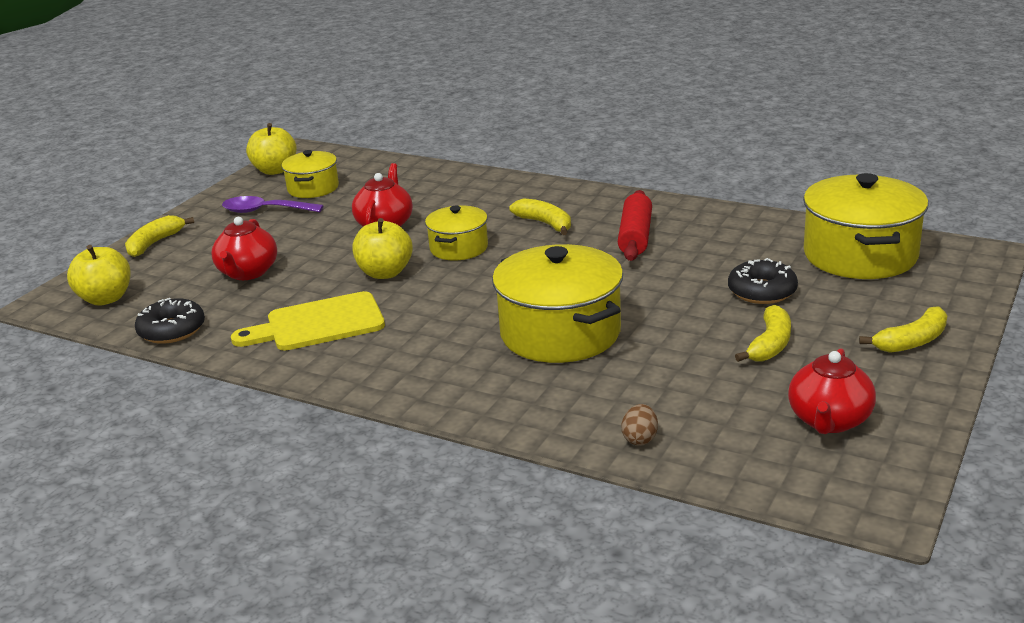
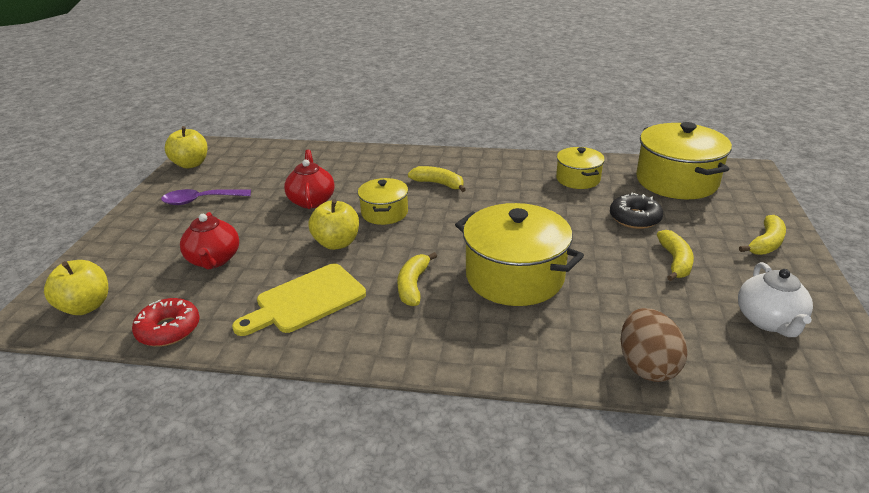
camera: 20 degrees left, 5 degrees up
yellow banana [125,215,194,257] -> yellow banana moved to [397,252,437,306]
black donut [135,298,205,344] -> red donut [132,298,200,346]
yellow pot [281,150,339,198] -> yellow pot moved to [556,147,605,189]
red rolling pin [618,190,652,261] -> none
brown egg [621,404,658,445] -> brown egg [621,308,687,382], size x1.97
red teapot [788,348,876,434] -> white teapot [738,262,813,337]

